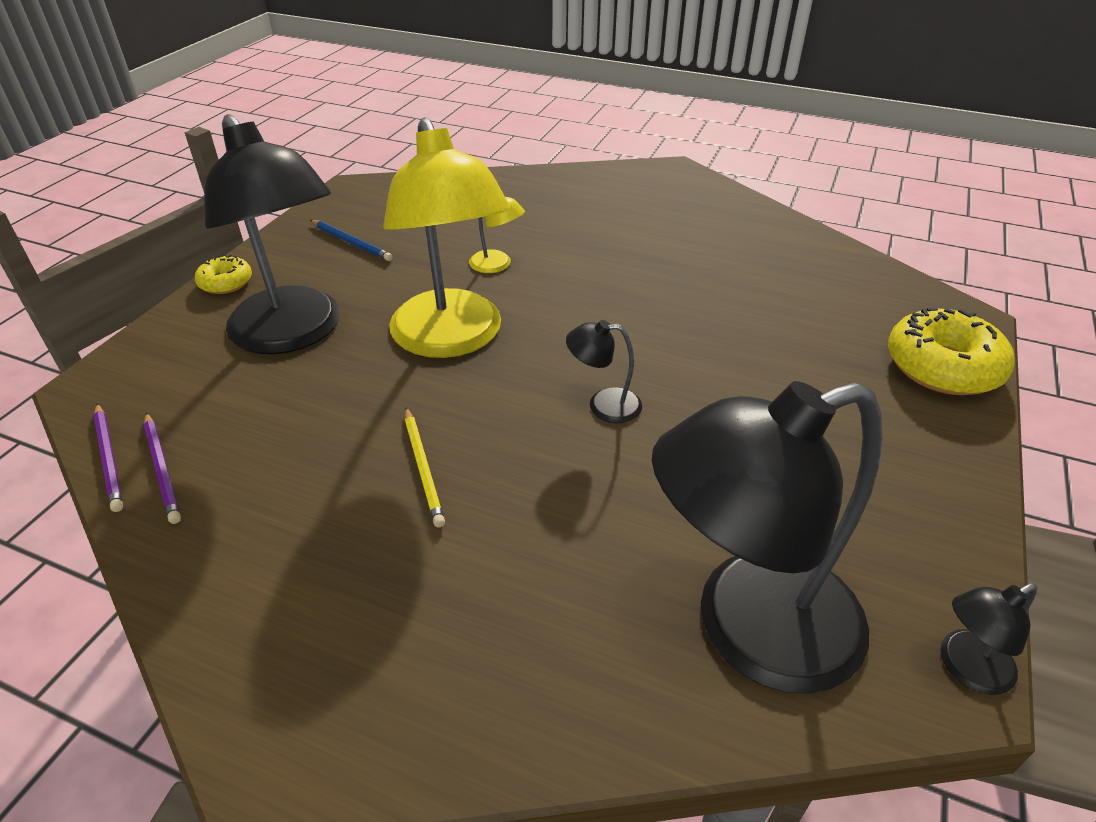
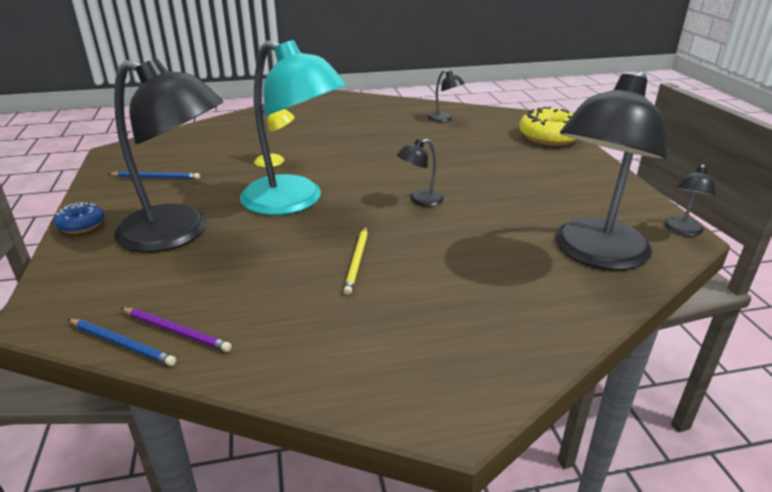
camera: 35 degrees left, 10 degrees down
purple pencil [94,403,123,512] -> blue pencil [68,319,176,366]
yellow donut [195,254,252,294] -> blue donut [54,203,105,234]
yellow lamp [383,117,510,358] -> turquoise lamp [240,40,346,215]
yellow pencil [405,407,445,528] -> yellow pencil turned 60 degrees clockwise [344,227,368,295]
none -> black lamp [428,70,465,122]

